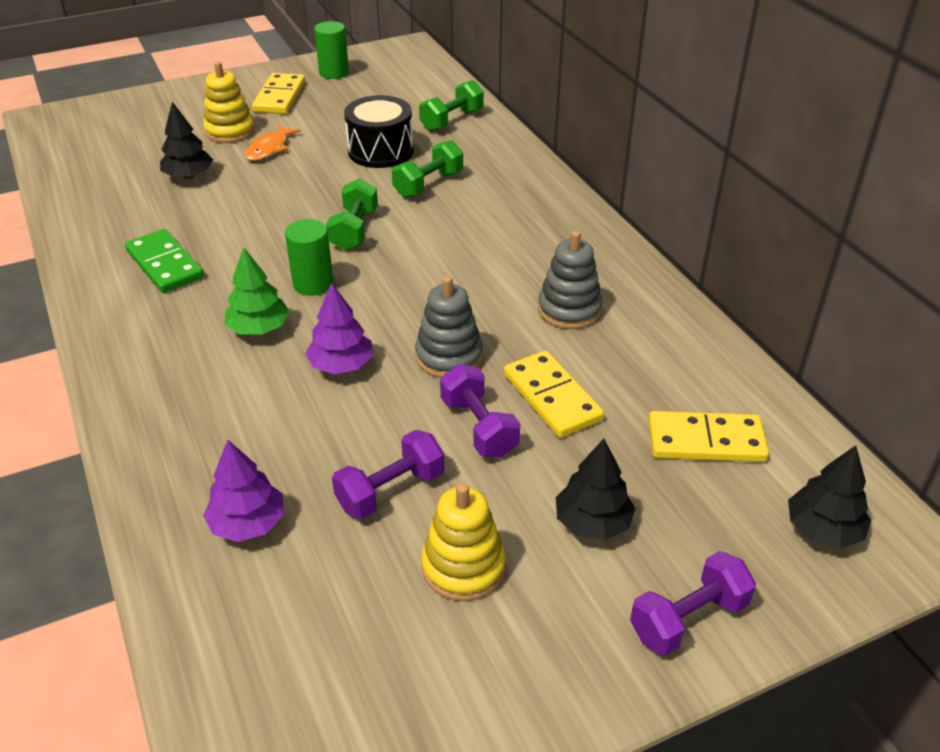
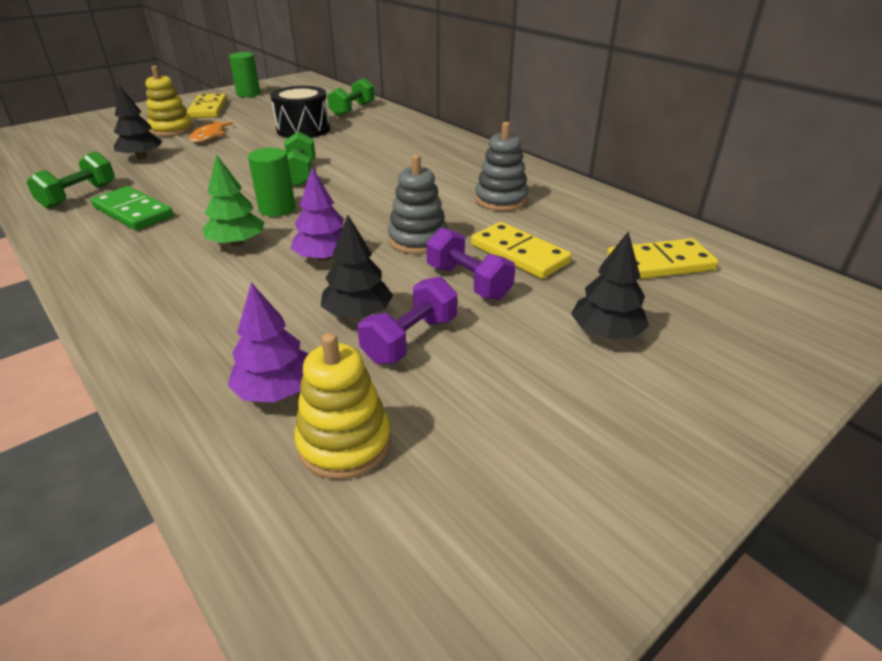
camera: 15 degrees left, 5 degrees down
green dumbbell [392,140,463,198] -> green dumbbell moved to [26,151,115,209]
yellow stacking toy [421,483,506,601] -> yellow stacking toy moved to [294,333,391,480]
purple dumbbell [630,551,756,656] -> none
black tree [788,445,871,548] -> black tree moved to [321,215,393,318]

